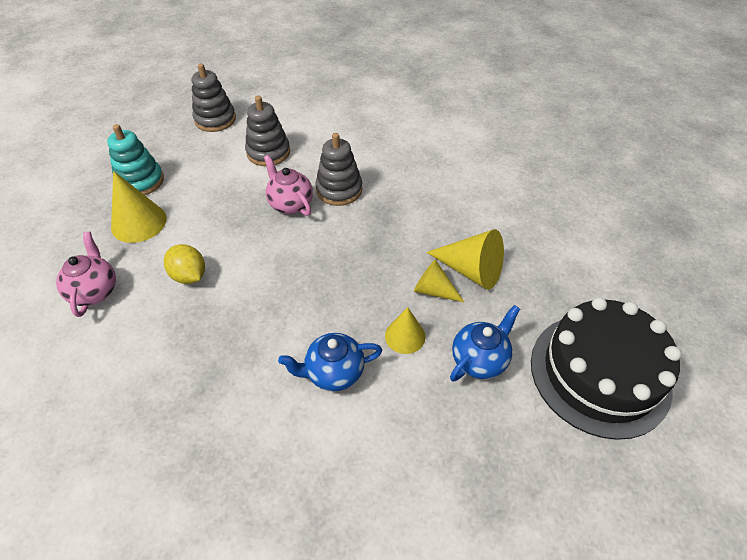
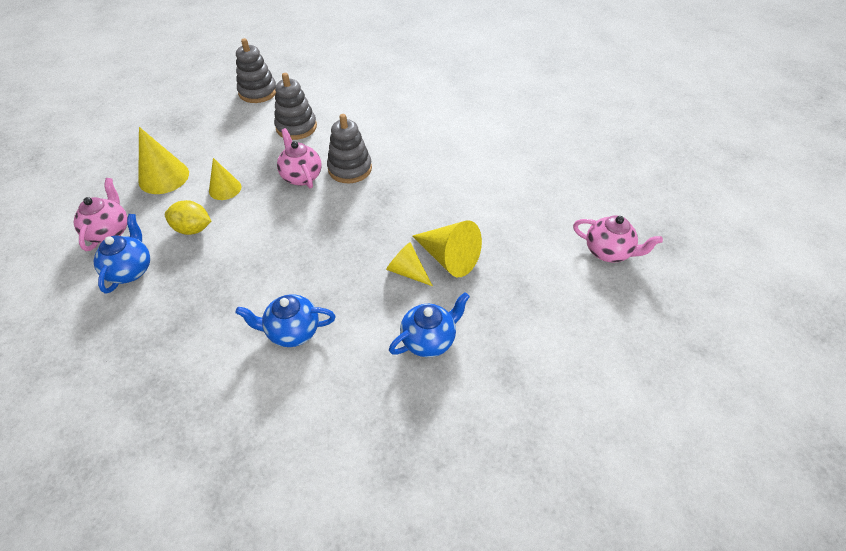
camera: 10 degrees right, 0 degrees up
turquoise stacking toy [107,124,164,195] -> none
yellow lemon [164,244,205,284] -> yellow lemon turned 45 degrees counterclockwise [165,200,211,235]
yellow cone [385,307,425,354] -> yellow cone moved to [209,158,241,200]
black cake [531,297,681,440] -> none
none -> blue teapot [93,214,150,293]
none -> pink teapot [573,215,663,263]

